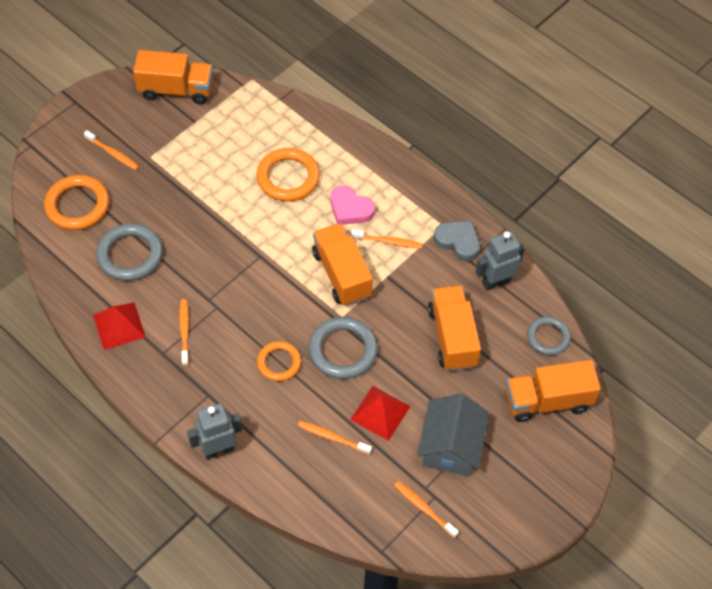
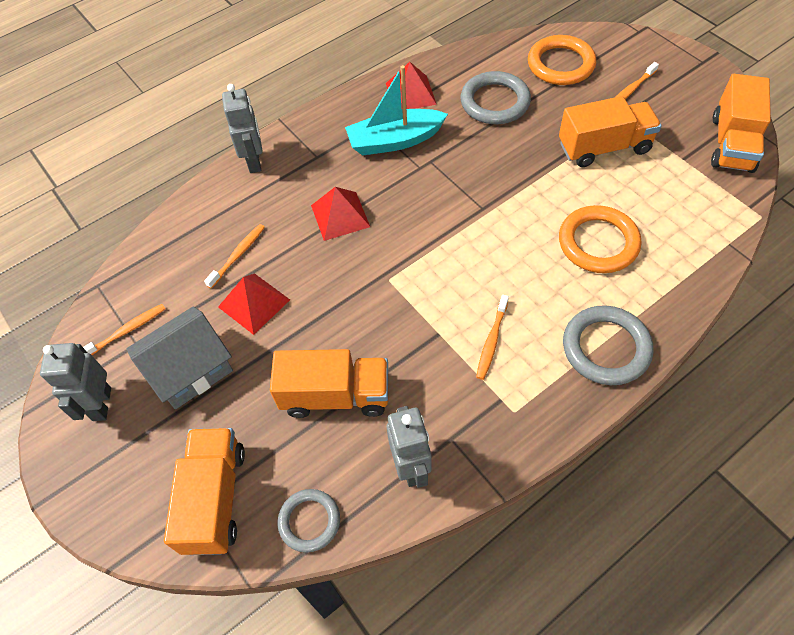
camera: 105 degrees right, 0 degrees up
orange toothbrush [179,299,189,366] -> turquoise boat [345,65,448,156]
orange ring [257,341,301,381] -> red pyramid [311,187,370,241]
grey ring [309,317,378,379] -> grey ring moved to [563,305,653,385]
orange truck [312,223,373,306] -> orange truck moved to [559,96,661,167]
pink heart [331,185,375,225] -> none
grey house [417,393,489,476] -> grey house turned 60 degrees counterclockwise [127,306,233,409]
grey heart [434,221,480,261] -> none
none -> grey robot [40,343,111,421]

